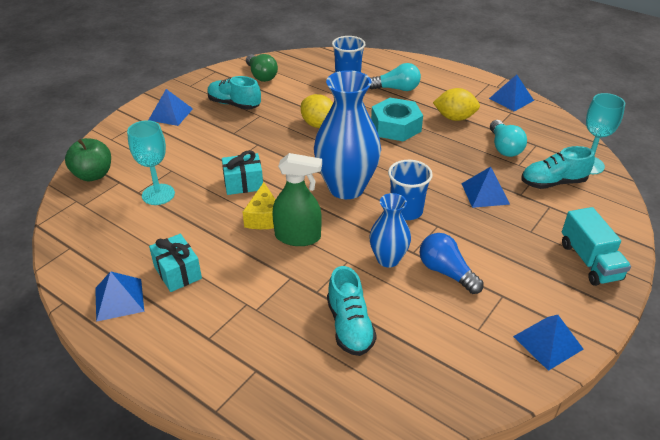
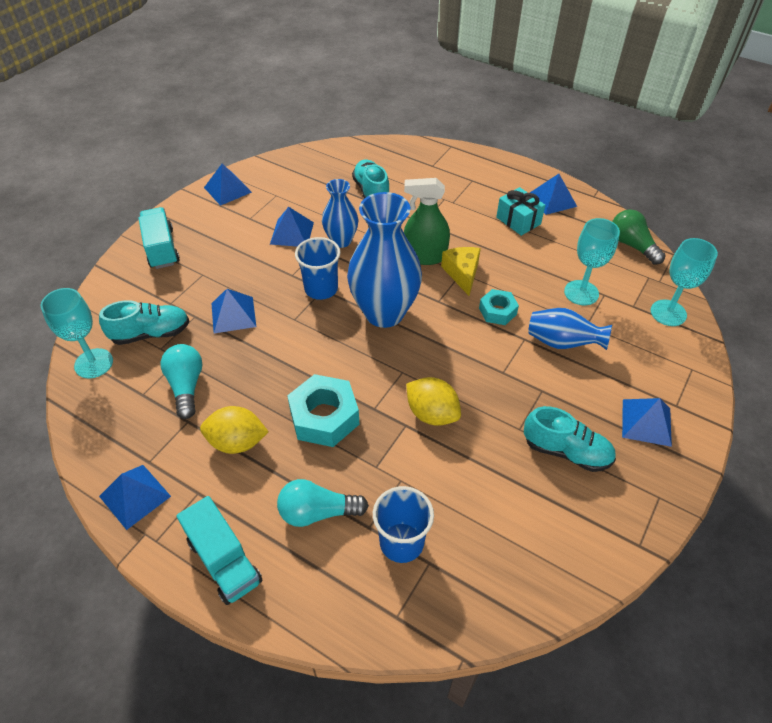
camera: 175 degrees right, 10 degrees up
green apple [65,138,111,181] -> turquoise goblet [651,238,718,326]
turquoise gift [222,150,263,195] -> turquoise nut [479,289,519,325]
green light bulb [246,54,278,82] -> green light bulb moved to [612,209,665,265]
blue light bulb [420,233,484,294] -> blue pyramid [270,207,314,247]
none -> turquoise truck [177,496,263,605]
none -> blue vase [528,308,612,350]

